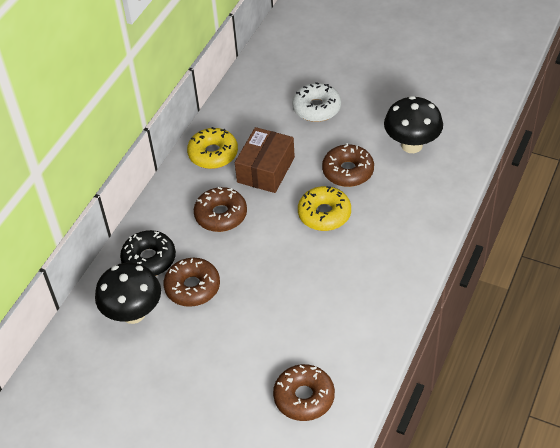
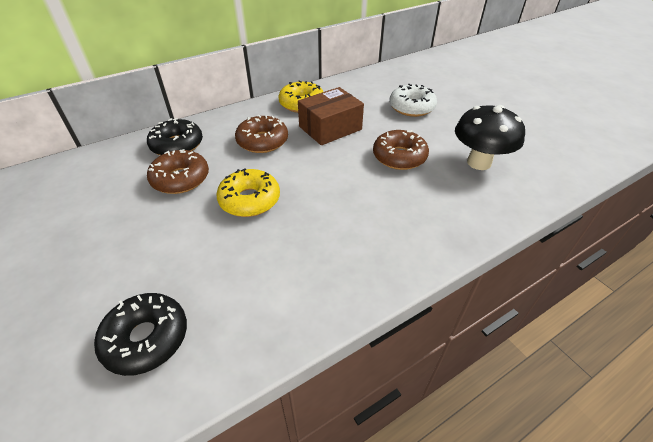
camera: 30 degrees right, 5 degrees down
black mushroom [95,263,161,324] -> none
brown donut [273,364,335,421] -> black donut [94,293,187,376]
yellow donut [298,186,351,231] -> yellow donut moved to [216,168,280,217]

